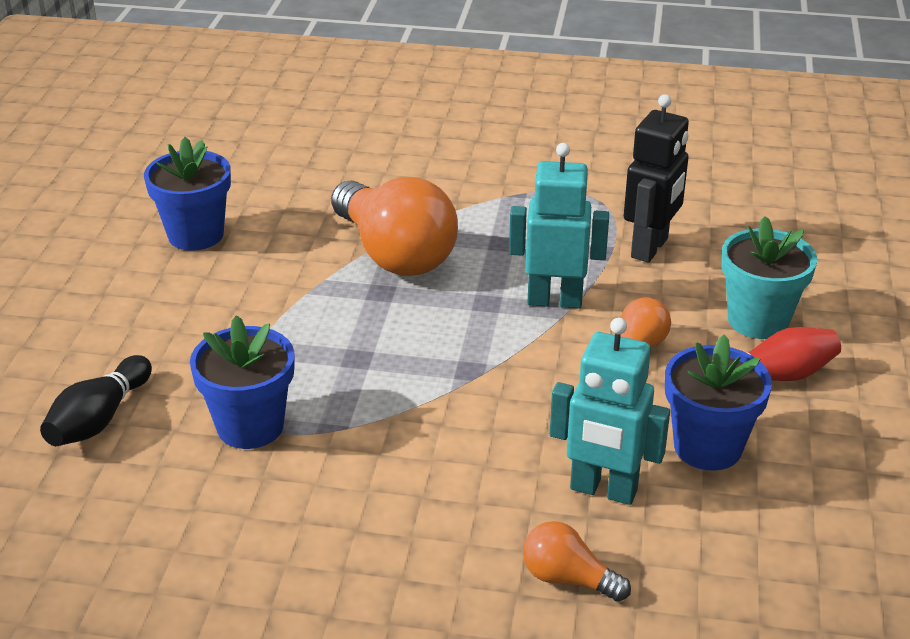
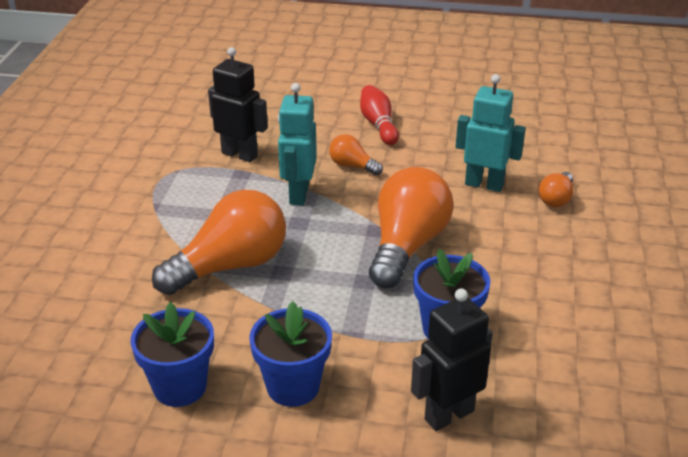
camera: 90 degrees left, 0 degrees up
black bowling pin [40,355,152,446] -> black robot [411,288,493,431]
turquoise robot [550,318,670,505] -> turquoise robot turned 90 degrees counterclockwise [456,74,526,192]
blue flower pot [665,334,772,471] -> blue flower pot moved to [249,301,332,407]
turquoise flower pot [721,216,817,339] -> none
none -> orange light bulb [369,167,453,288]

